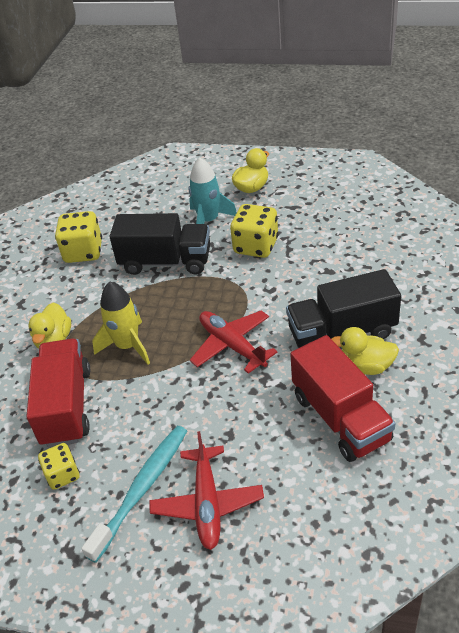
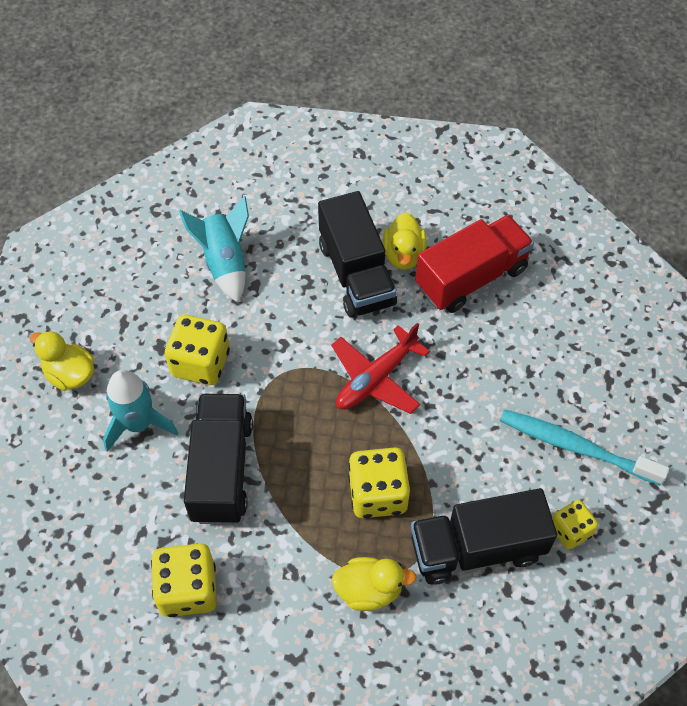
camera: 100 degrees left, 15 degrees up
red truck [27,339,90,447] -> black truck [411,488,557,585]
yellow rocket [92,282,150,364] -> yellow dice [348,447,410,518]
red plane [149,431,264,550] -> none
none -> turquoise rocket [179,196,249,303]

